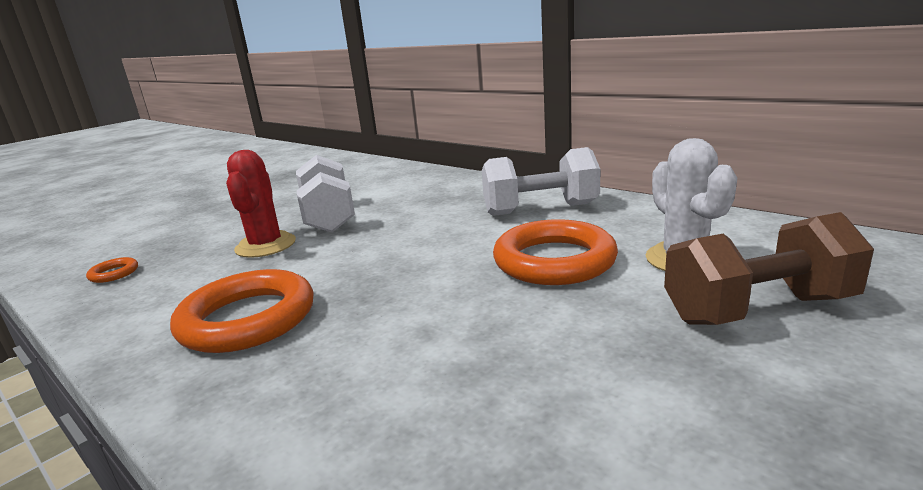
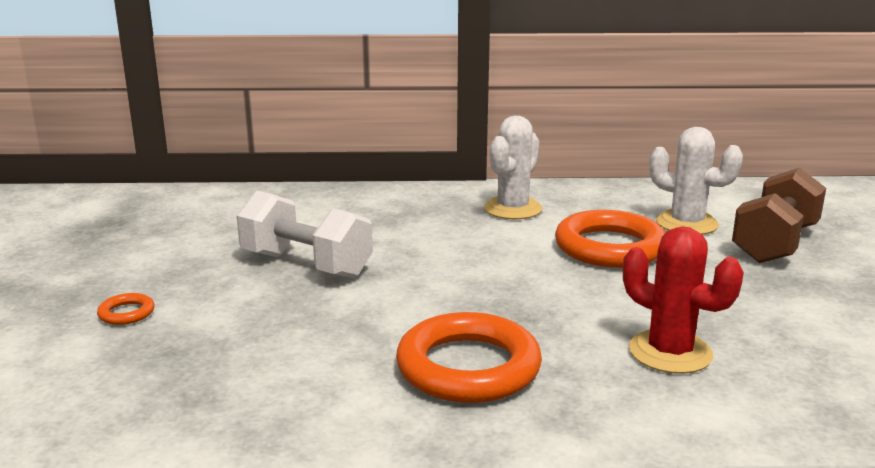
camera: 45 degrees left, 0 degrees up
orange ring [86,257,138,283] -> orange ring moved to [97,293,155,325]
red cactus [226,150,296,258] -> red cactus moved to [623,226,744,374]
white dumbbell [482,147,600,216] -> white cactus [484,116,542,220]

